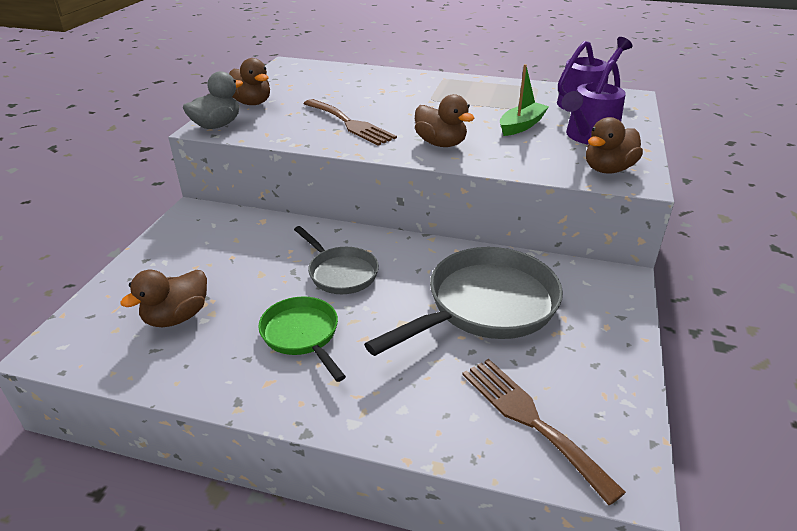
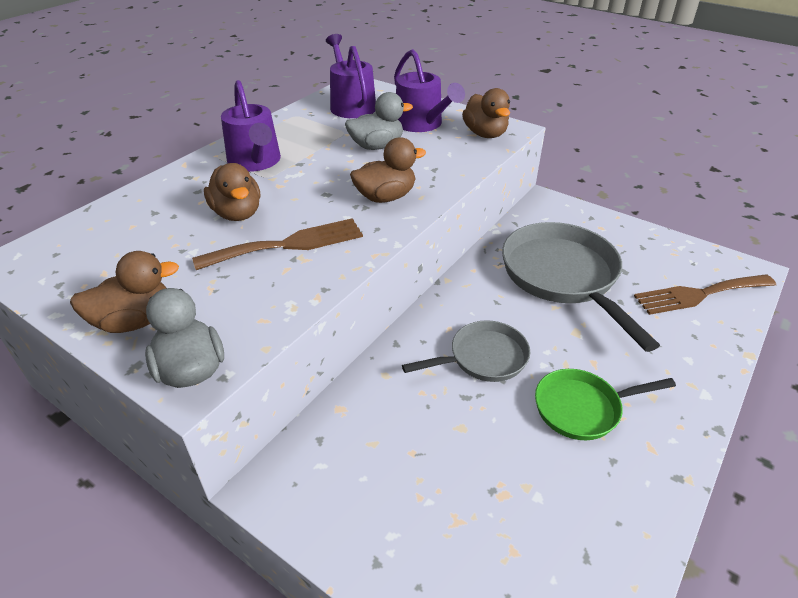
camera: 70 degrees left, 5 degrees up
brown duck [120,270,207,327] -> brown duck moved to [204,163,260,221]
green boat [500,64,549,136] -> grey duck [345,92,413,150]
none -> purple watering can [221,80,281,172]

